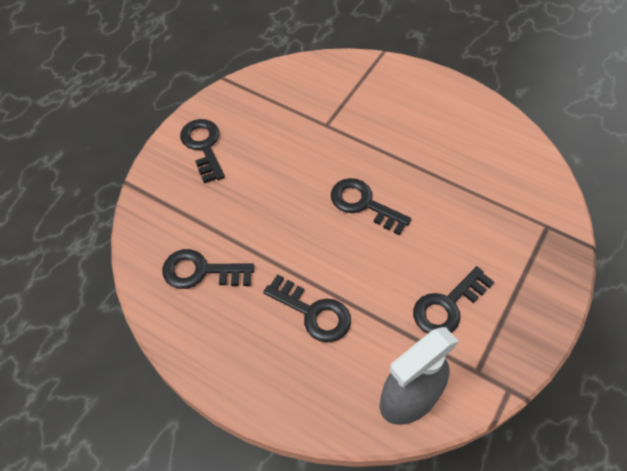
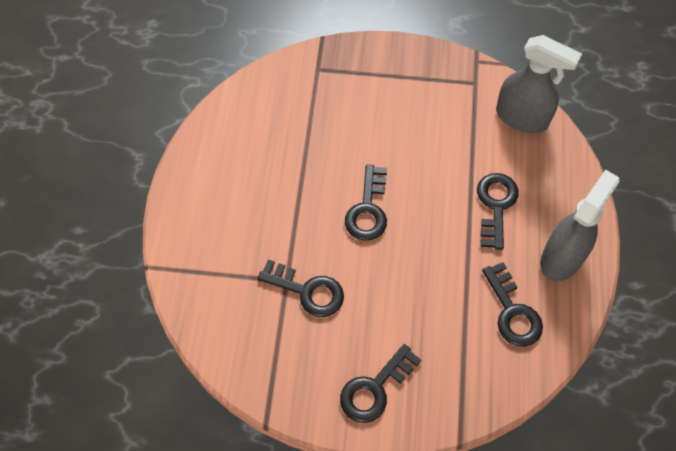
camera: 115 degrees left, 5 degrees up
black key [413,266,494,334] -> black key moved to [258,259,344,317]
none -> grey spray bottle [540,170,619,281]

